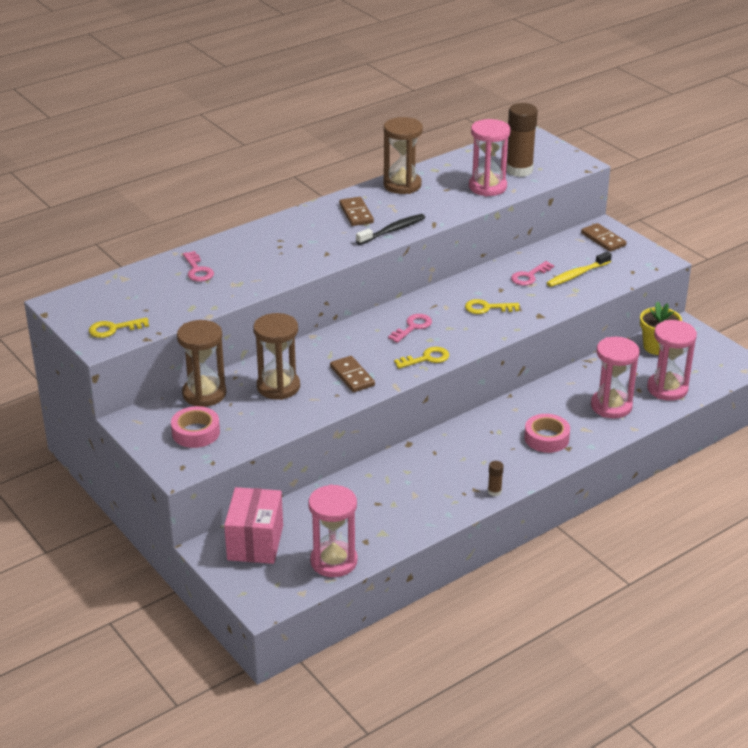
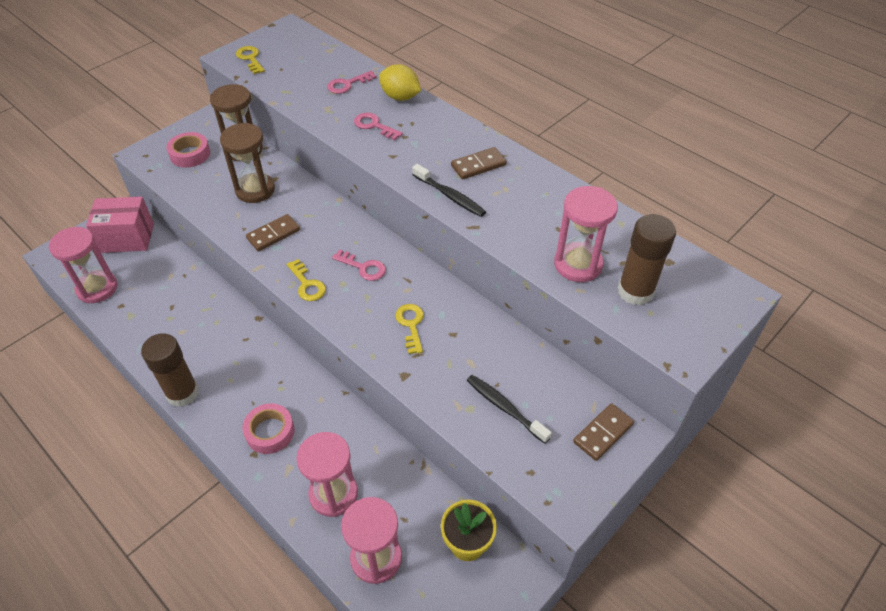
camera: 80 degrees right, 15 degrees up
brown hourglass [383,117,423,194] -> none
brown glue stick [488,461,504,496] -> brown glue stick [141,333,199,407], size x2.30
pink key [511,261,554,286] -> pink key moved to [354,112,403,140]
yellow toothbrush [547,251,612,287] -> black toothbrush [467,375,552,444]
none -> yellow lemon [379,64,421,101]

